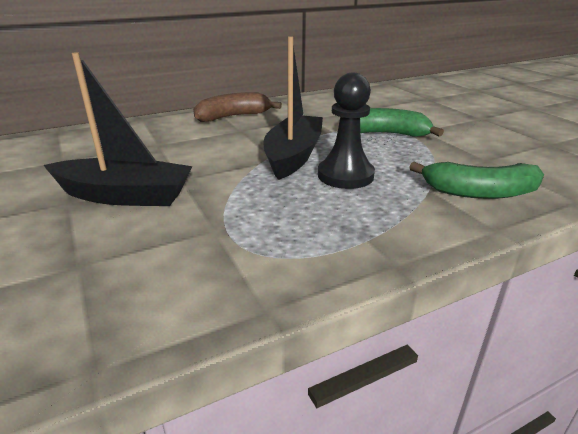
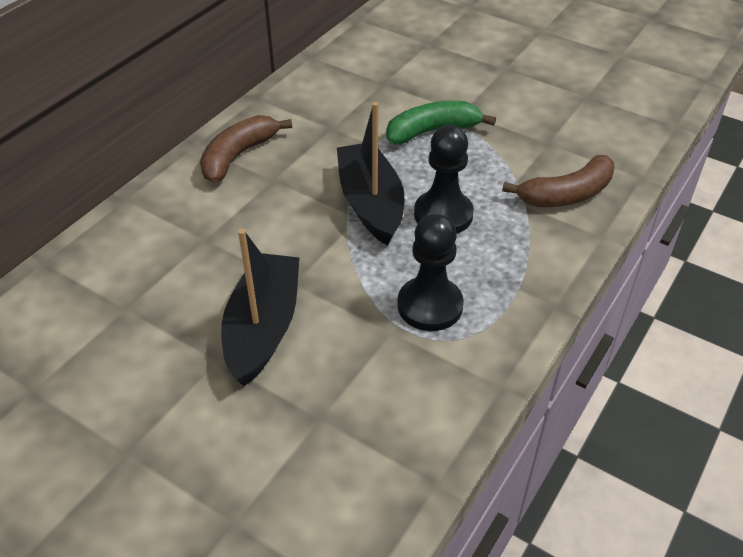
camera: 30 degrees left, 15 degrees up
black boat [44,52,193,206] -> black boat turned 60 degrees counterclockwise [221,229,299,386]
green banana [409,162,544,199] -> brown banana [502,155,615,207]
none -> black pawn [398,214,464,331]

